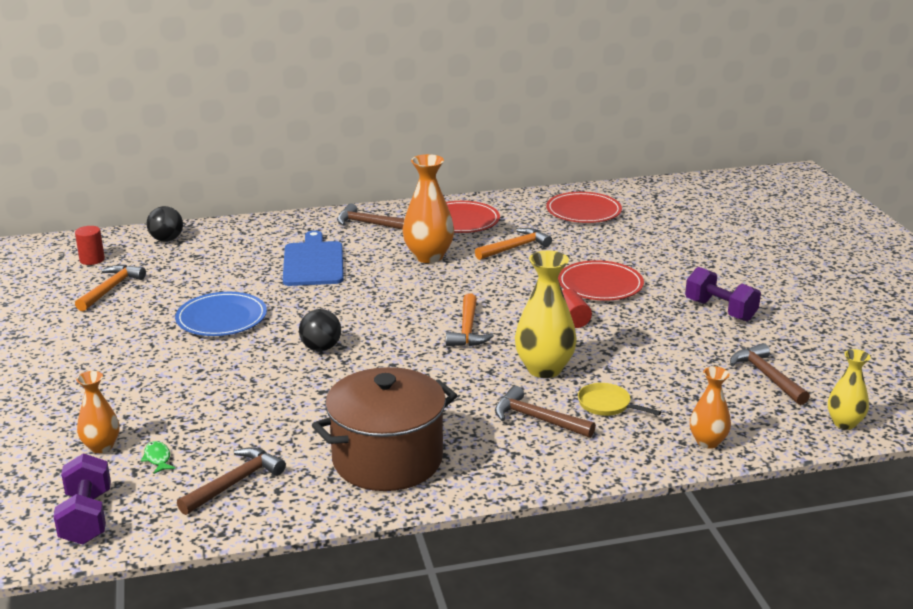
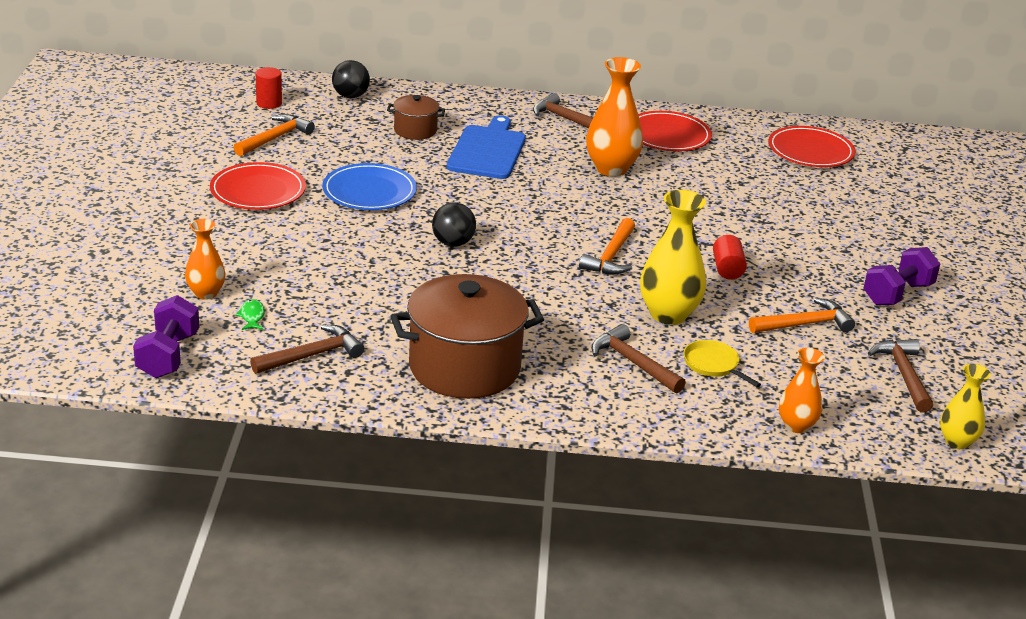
camera: 15 degrees right, 5 degrees up
orange hammer [475,228,552,260] -> orange hammer moved to [749,298,855,333]
red plate [558,260,644,301] -> red plate moved to [210,162,306,210]
purple dumbbell [685,267,761,321] -> purple dumbbell turned 75 degrees clockwise [864,247,940,306]
none -> brown pot [387,95,445,140]

